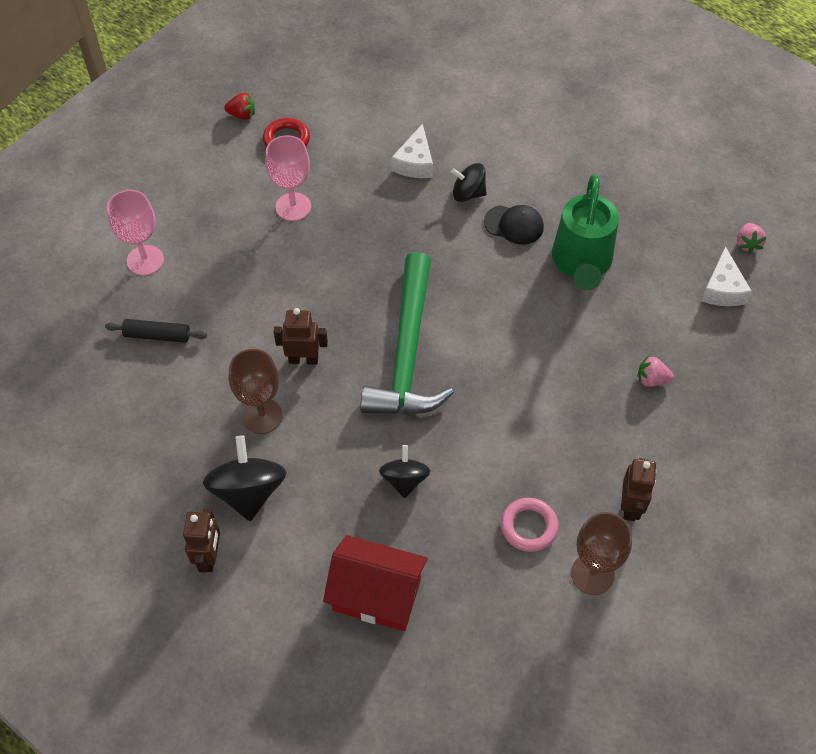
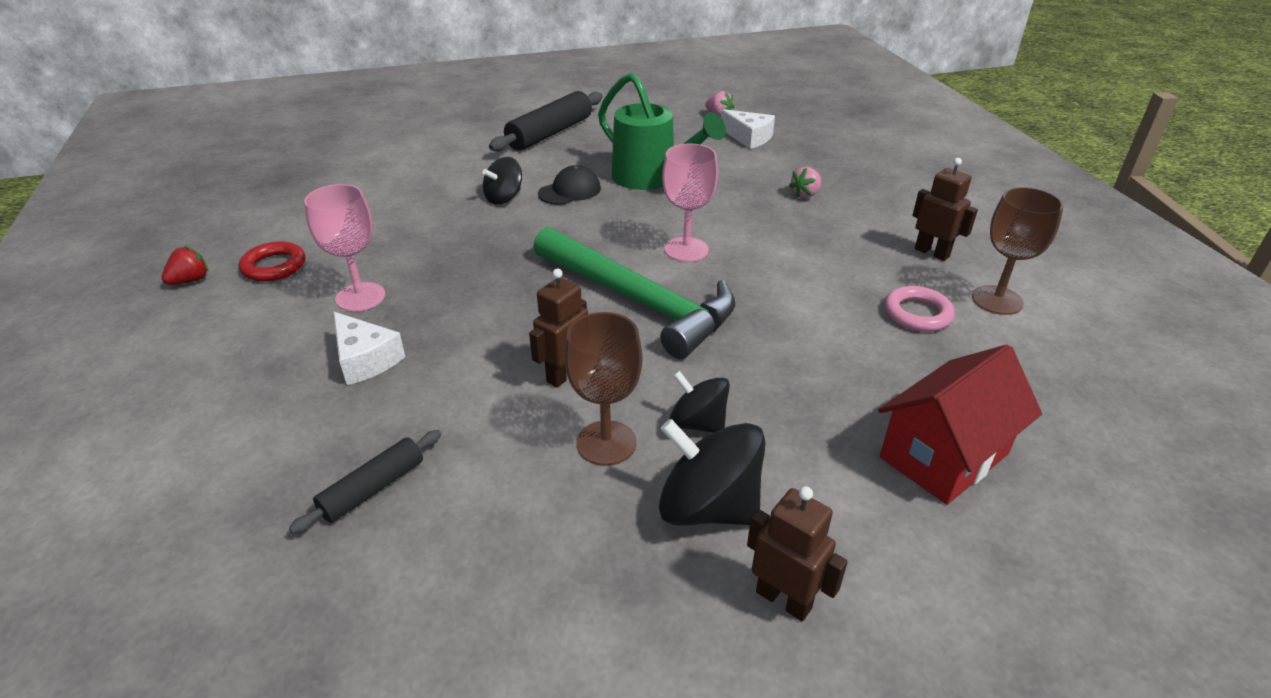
camera: 55 degrees left, 20 degrees down
pink goblet [107,190,164,275] -> pink goblet moved to [662,143,718,262]
black spinning top [379,445,431,498] -> black spinning top moved to [669,371,730,433]
white cheese [392,124,433,178] -> white cheese moved to [333,312,405,385]
none -> black rolling pin [489,91,603,151]

